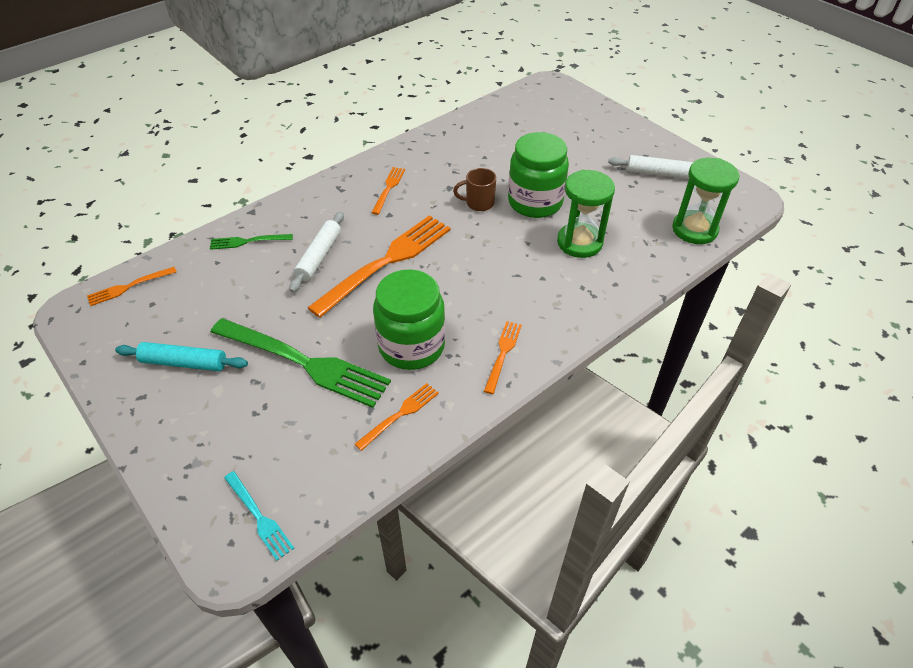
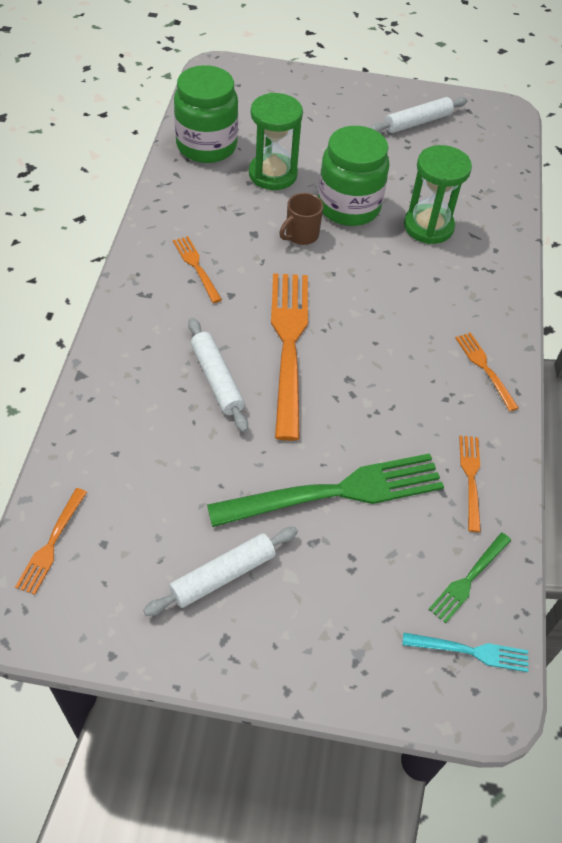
camera: 45 degrees left, 5 degrees up
turquoise rolling pin [115,342,248,371] -> white rolling pin [143,527,298,616]
green fork [210,234,293,250] -> green fork moved to [429,533,511,623]
green jar [373,269,445,370] -> green jar moved to [174,65,238,163]
green hourglass [672,158,739,244] -> green hourglass moved to [249,93,303,190]

